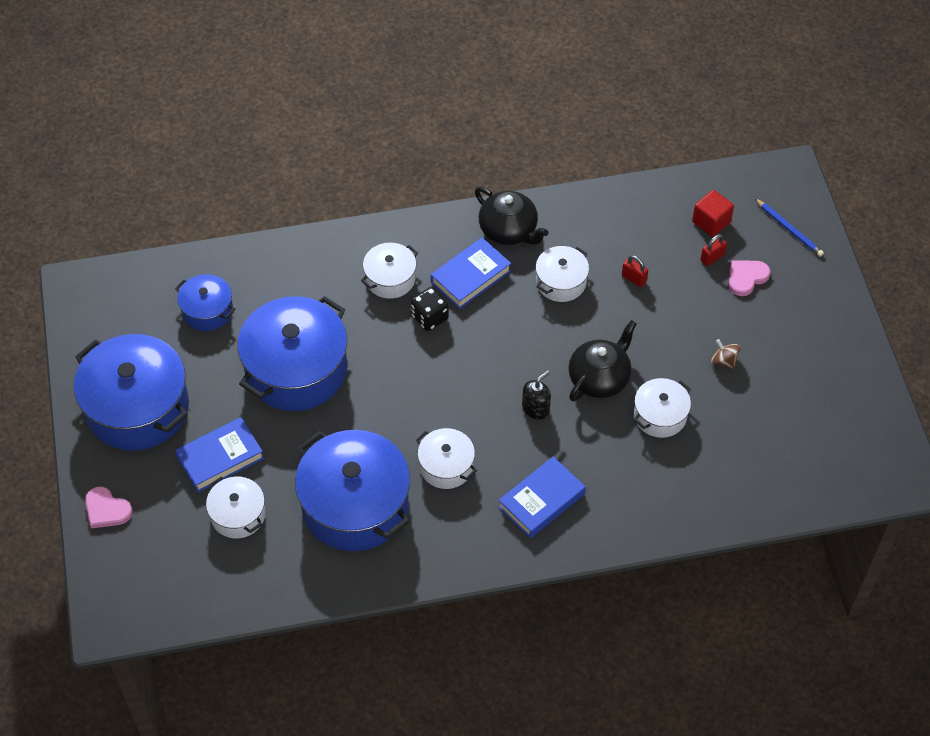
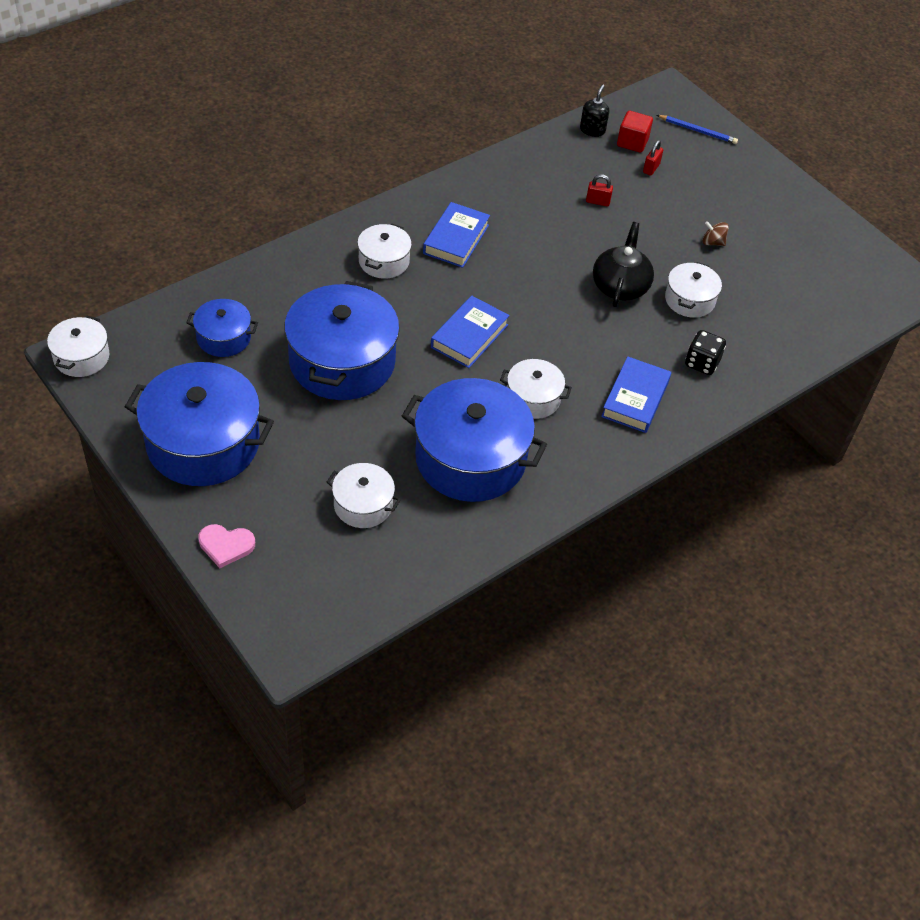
camera: 30 degrees left, 5 degrees down
blue book [175,417,264,492] -> blue book moved to [431,296,510,368]
black dice [411,287,449,331] -> black dice moved to [685,330,726,375]
black teapot [475,187,548,245] -> none
black soap dispenser [522,370,551,420] -> black soap dispenser moved to [580,85,609,137]
white pot [536,246,589,302] -> white pot moved to [47,315,109,377]
pink heart [729,260,771,296] -> none

